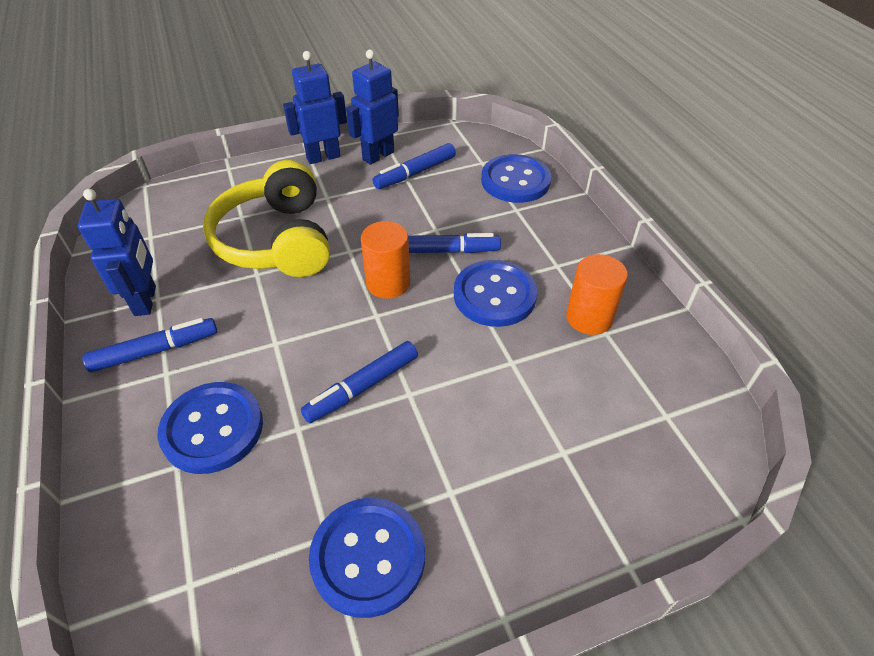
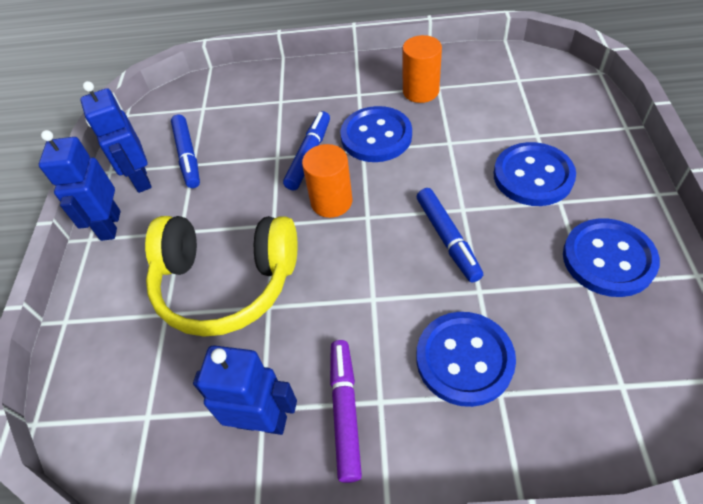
camera: 65 degrees left, 5 degrees up
blue marker [82,318,217,372] -> purple marker [330,340,362,483]
blue button [481,154,551,203] -> blue button moved to [494,142,576,206]

